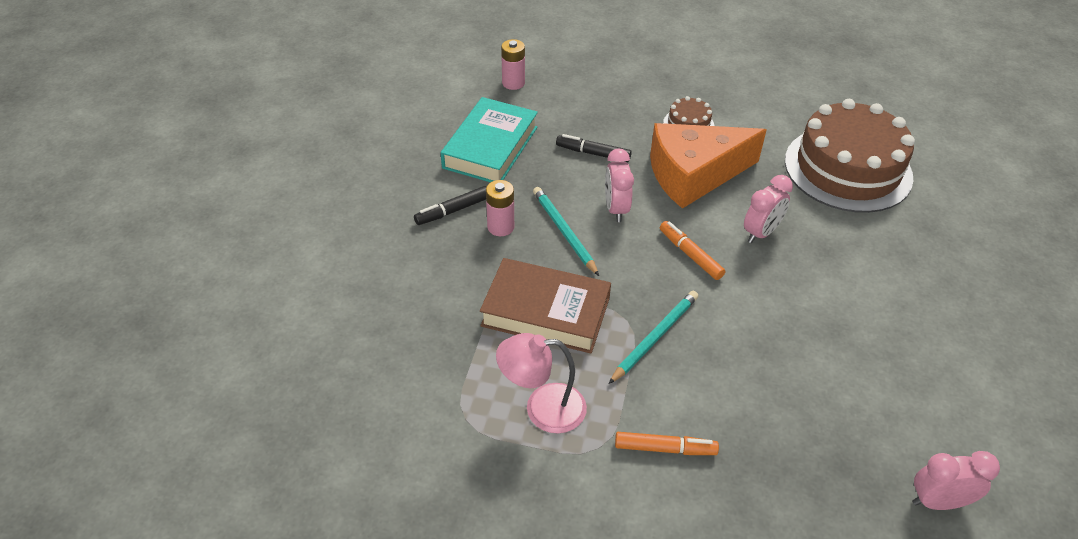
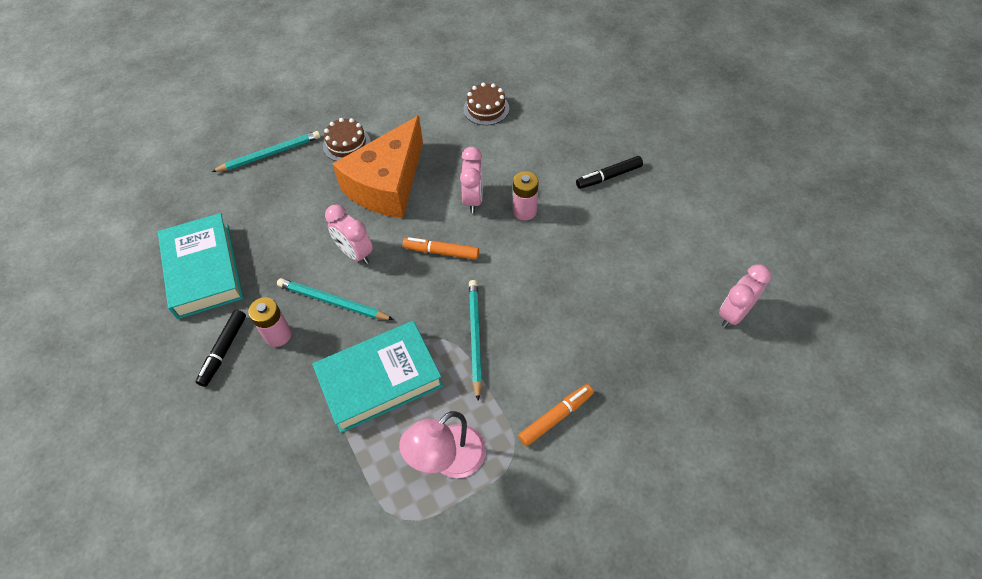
camera: 40 degrees left, 10 degrees up
brown book [480,258,611,353] -> turquoise book [312,321,443,433]
pink battery [501,39,525,90] -> pink battery moved to [513,171,539,221]
black marker [556,134,632,162] -> black marker moved to [576,156,643,189]
brown cake [785,99,915,213] -> brown cake [463,83,509,125], size x0.43
none -> turquoise pencil [212,131,321,172]

